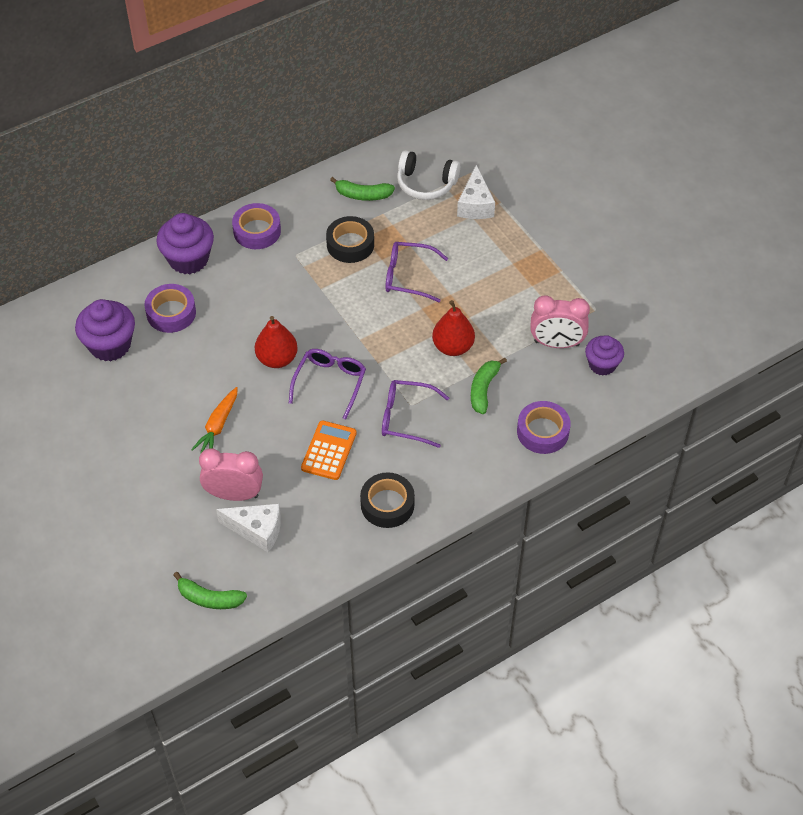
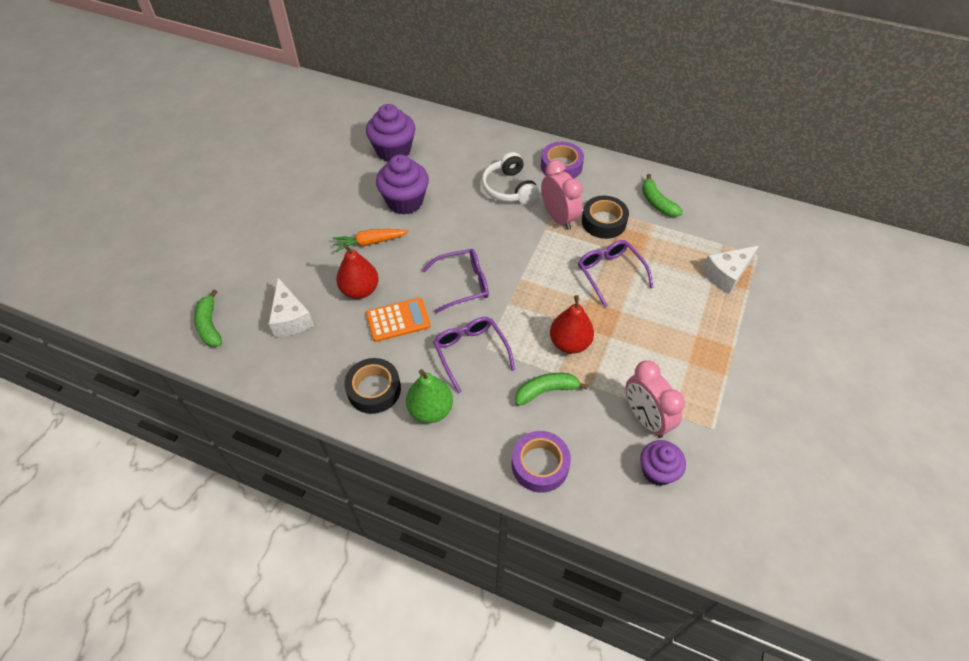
camera: 55 degrees right, 0 degrees up
purple tape [144,284,196,333] -> none
purple cupcake [157,213,214,274] -> purple cupcake moved to [376,154,429,215]
pink clock [199,448,263,501] -> pink clock moved to [541,160,583,230]
red pear [255,316,298,368] -> red pear moved to [336,244,379,299]
white headphones [397,150,460,200] -> white headphones moved to [482,152,539,204]
none -> green pear [406,369,453,423]

